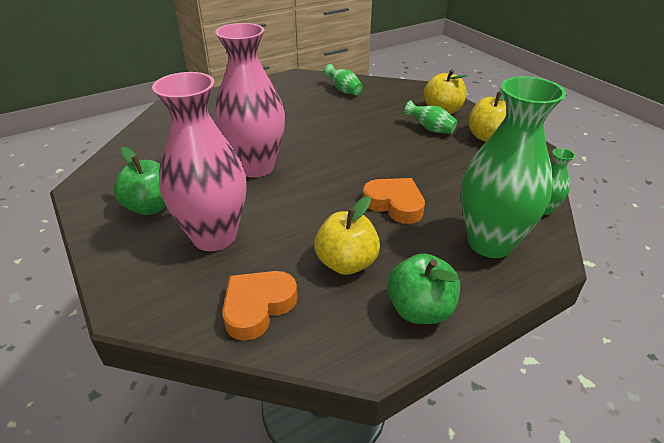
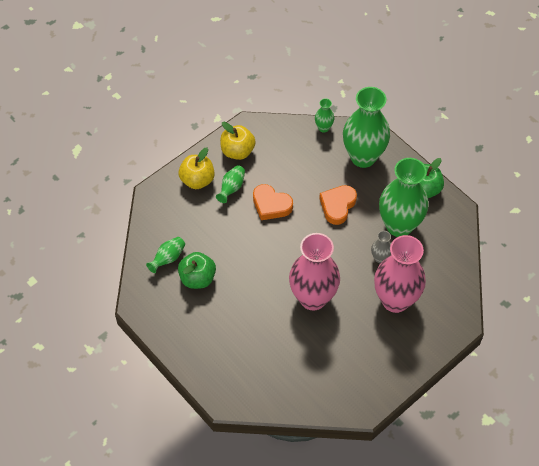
camera: 100 degrees left, 20 degrees up
green apple [114,147,166,215] -> green apple moved to [178,252,216,289]
orange heart [222,271,298,341] -> orange heart moved to [253,184,293,220]
yellow apple [314,196,380,275] -> green vase [379,158,429,237]
none -> grey vase [371,231,391,263]

